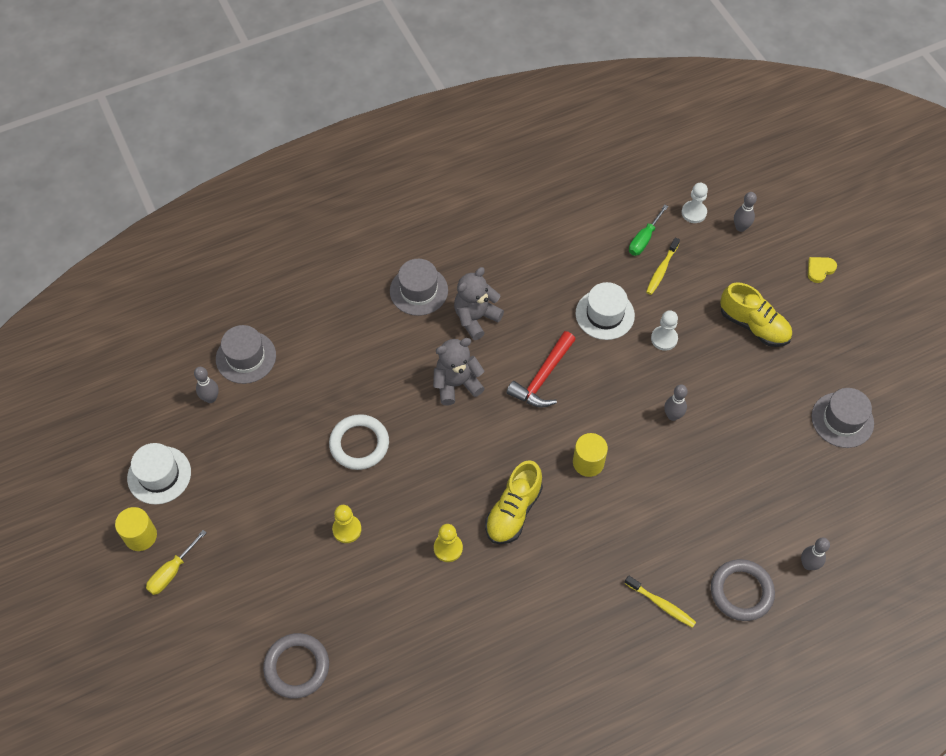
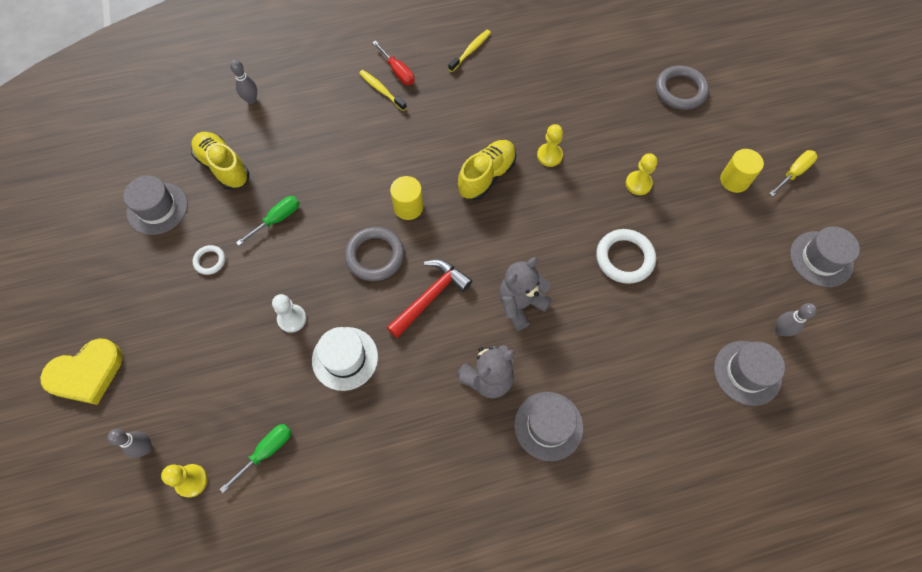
camera: 170 degrees left, 5 degrees up
yellow cylinder [115,507,157,551] -> yellow cylinder moved to [720,149,764,193]
white hat [127,443,191,504] -> grey hat [790,226,860,287]
grey teddy bear [433,338,485,406] -> grey teddy bear turned 150 degrees clockwise [499,257,552,331]
yellow toothbrush [646,237,680,295] -> yellow toothbrush moved to [448,30,491,72]
grey bowling pin [664,385,687,421] -> none
white pawn [682,183,708,223] -> yellow pawn [161,464,208,497]
grey ring [711,559,775,621] -> grey ring moved to [345,227,404,281]
yellow shoe [720,282,792,347] -> yellow shoe moved to [191,132,249,190]
yellow heart [808,257,837,283] -> yellow heart [40,338,123,405], size x1.99
none -> white ring [193,245,225,275]
none -> green screwdriver [236,196,299,246]
none -> red screwdriver [372,41,415,85]

